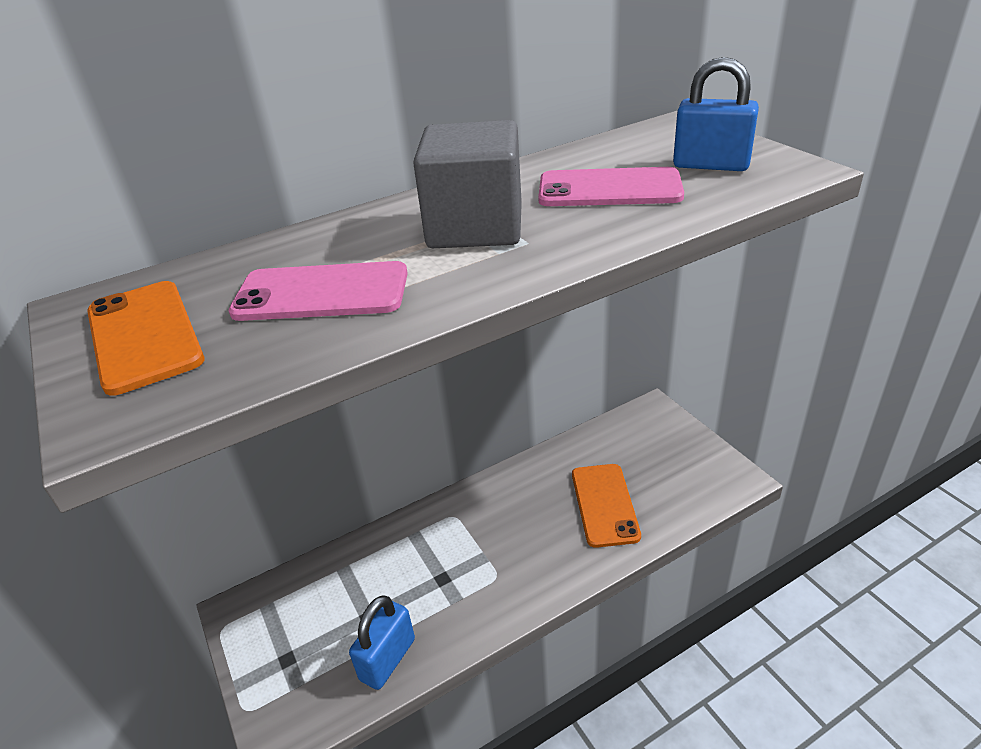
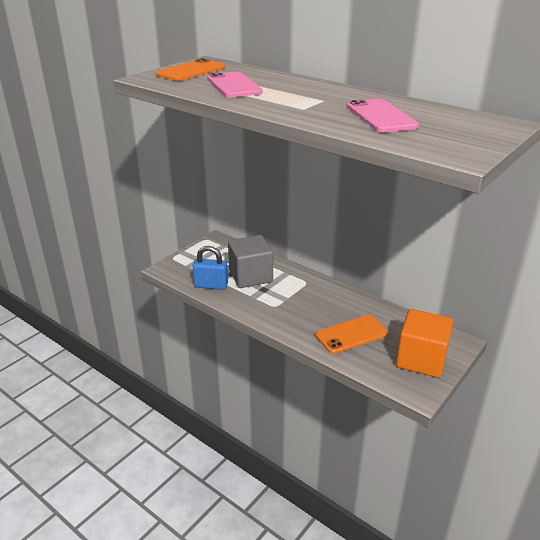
camera: 65 degrees right, 5 degrees down
grey cube [413,120,522,248] -> grey cube moved to [228,235,273,288]
blue padlock [673,57,759,171] -> none
none -> orange cube [396,309,453,378]

